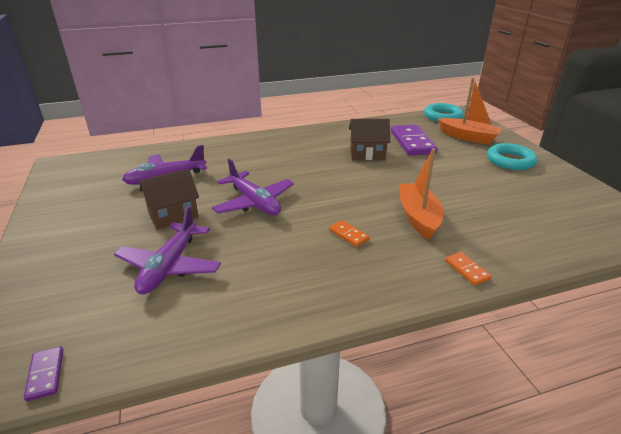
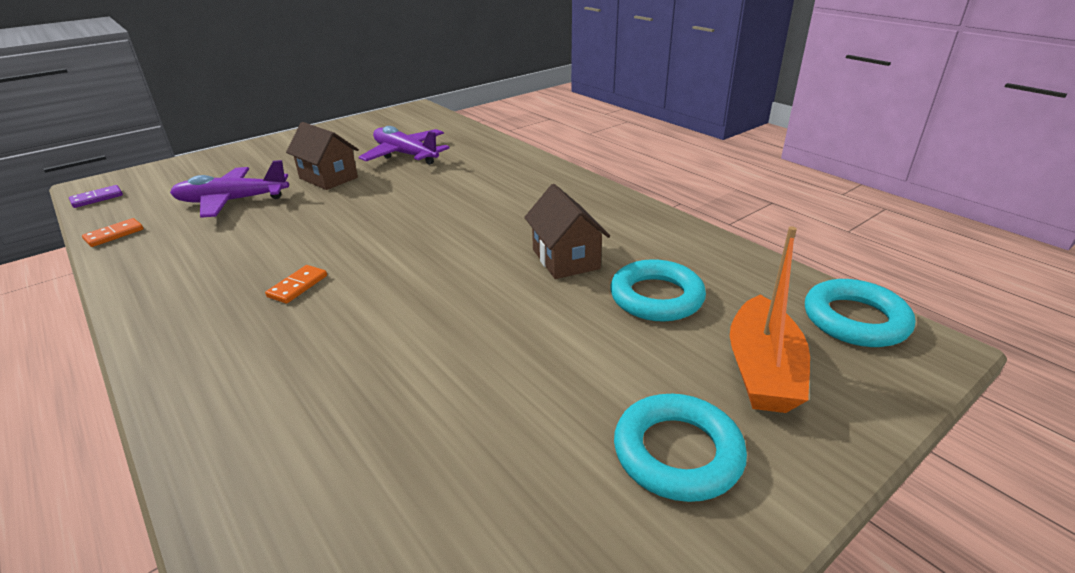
camera: 70 degrees right, 0 degrees up
purple plane [212,159,294,215] -> none
purple domino [391,124,437,156] -> turquoise ring [610,259,706,322]
orange boat [399,148,444,240] -> none
orange domino [445,252,491,286] -> orange domino moved to [82,218,143,247]

